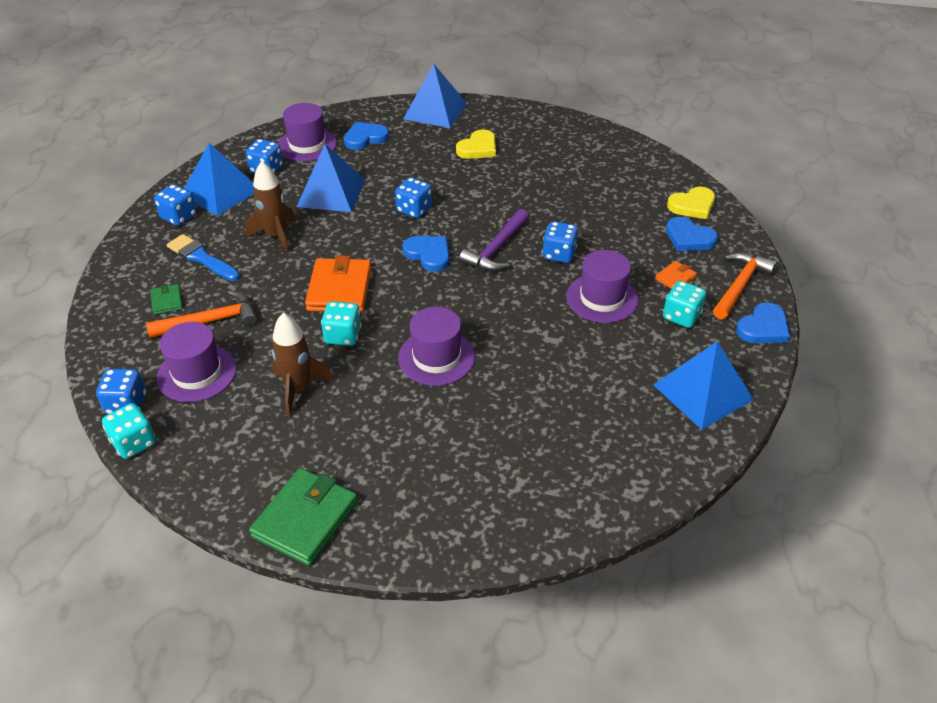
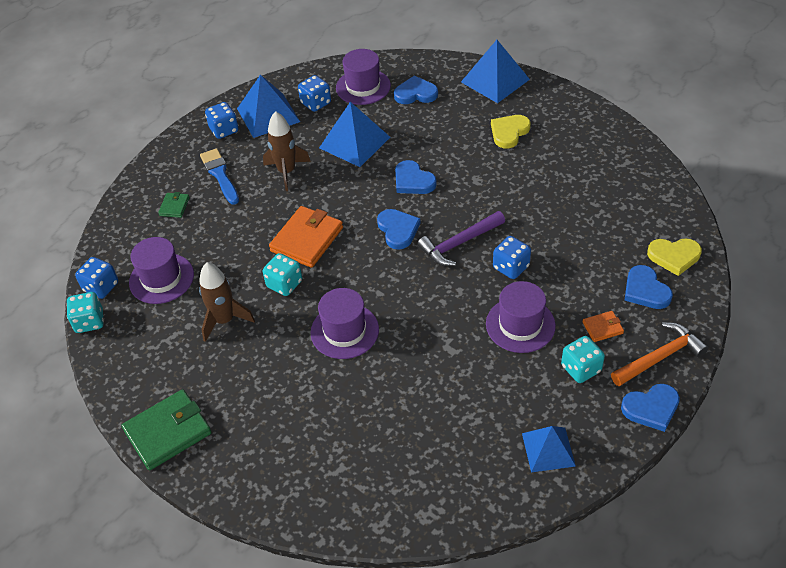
camera: 30 degrees right, 5 degrees up
orange hammer [146,290,257,338] -> none
blue dice [395,177,432,218] -> blue heart [395,160,437,194]
yellow heart [456,129,496,159] -> yellow heart turned 150 degrees clockwise [491,115,531,148]
blue pyramid [653,341,754,430] -> blue pyramid [522,426,576,472], size x0.66

